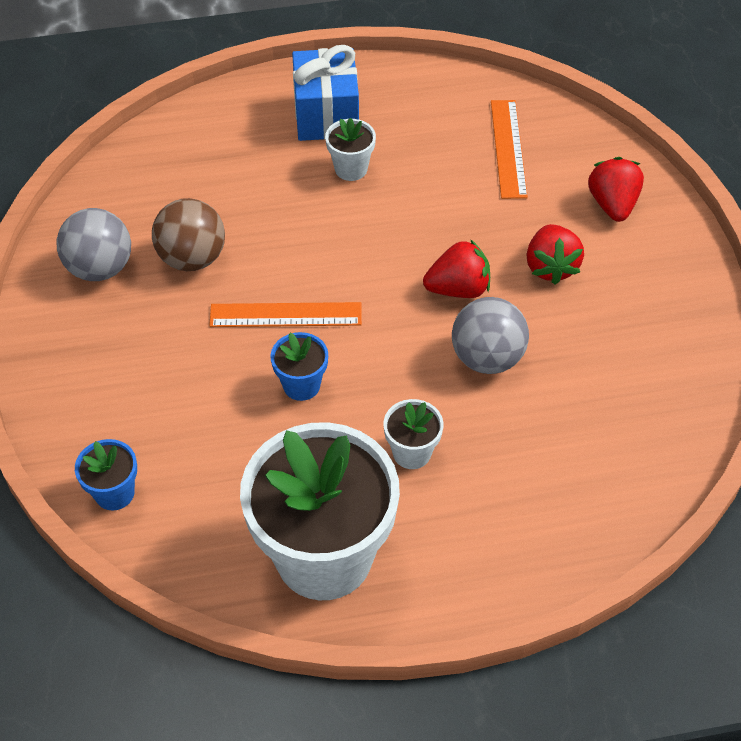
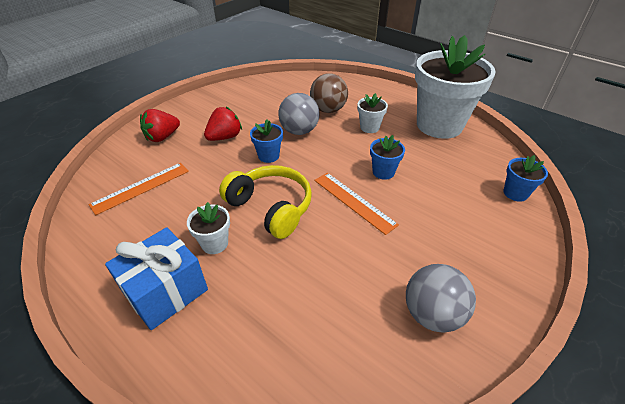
camera: 130 degrees left, 10 degrees down
brown ball [152,198,225,271] -> brown ball moved to [310,73,348,113]
red strawberry [423,239,490,298] -> blue flower pot [250,119,283,163]
none -> yellow headphones [219,165,312,239]

